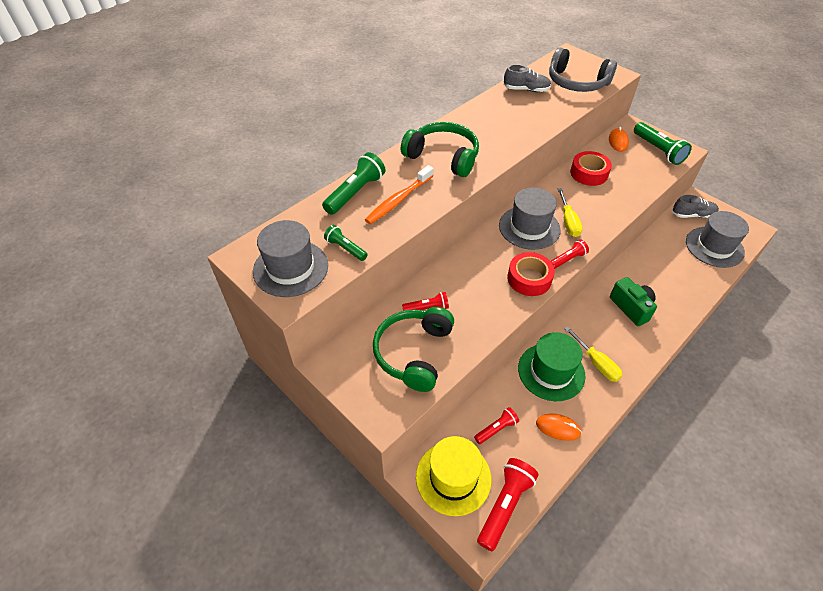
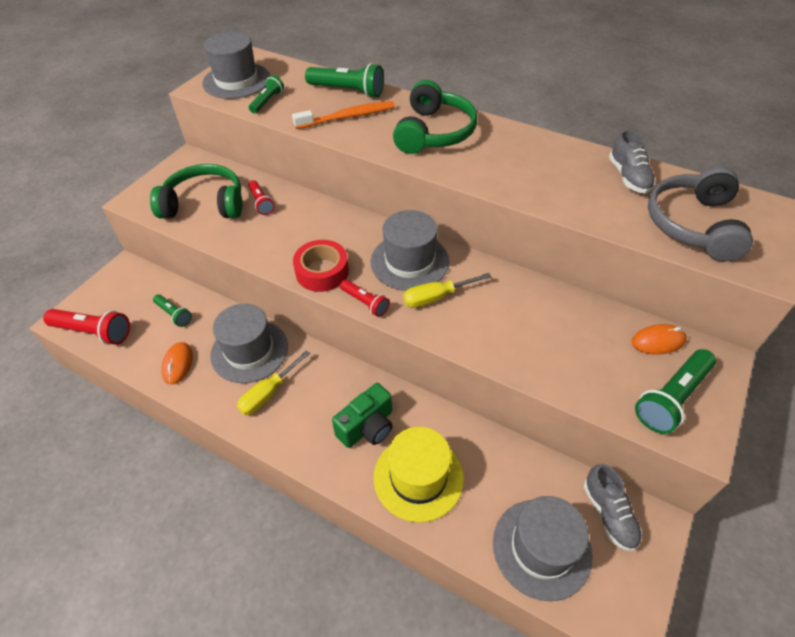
camera: 75 degrees right, 0 degrees up
orange toothbrush [365,165,433,224] -> orange toothbrush turned 135 degrees clockwise [292,101,395,129]
yellow hat [416,436,492,516] -> yellow hat moved to [374,427,464,522]
red flashlight [474,407,519,444] -> green flashlight [153,294,192,327]
green hat [518,332,585,401] -> grey hat [210,304,288,383]
red tape [570,151,612,186] -> none

